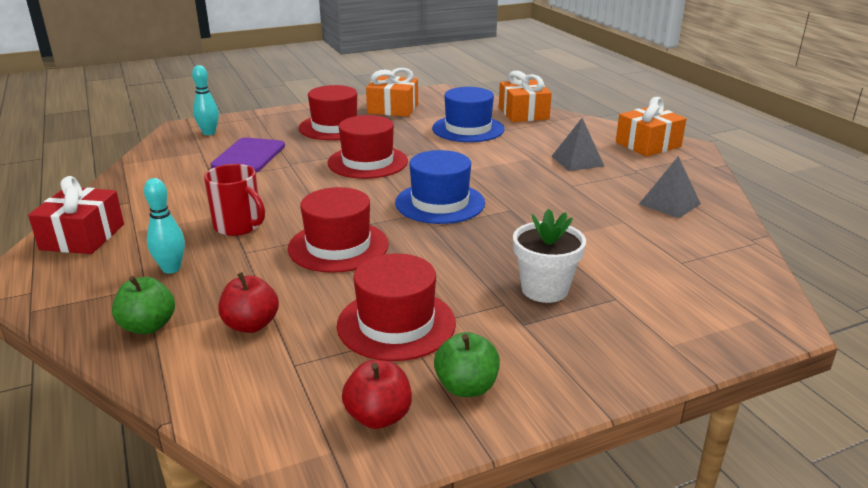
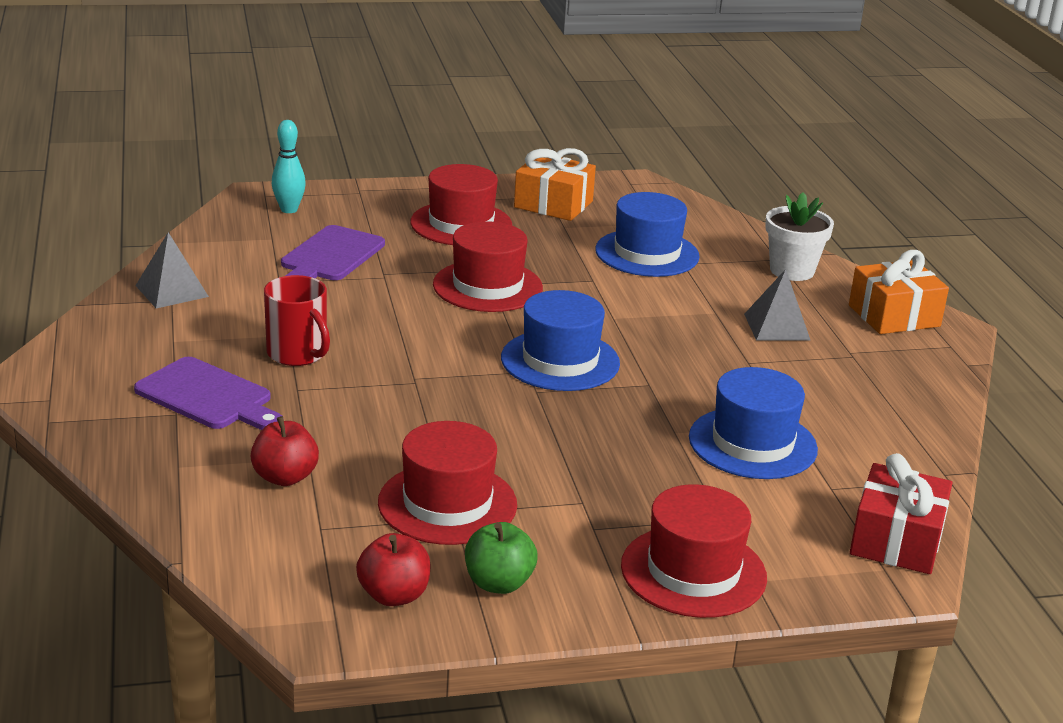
camera: 10 degrees right, 0 degrees up
red gift [28,176,124,254] -> red gift moved to [850,453,952,574]
green apple [112,276,175,334] -> none
turquoise bowling pin [144,178,185,274] -> purple cutting board [134,357,282,430]
red hat [288,187,389,273] -> red hat moved to [621,484,767,618]
orange gift [499,71,552,122] -> none
white flower pot [513,208,586,303] -> white flower pot moved to [765,192,834,281]
grey pyramid [639,156,701,218] -> grey pyramid moved to [135,232,209,308]
none -> blue hat [689,367,818,479]

